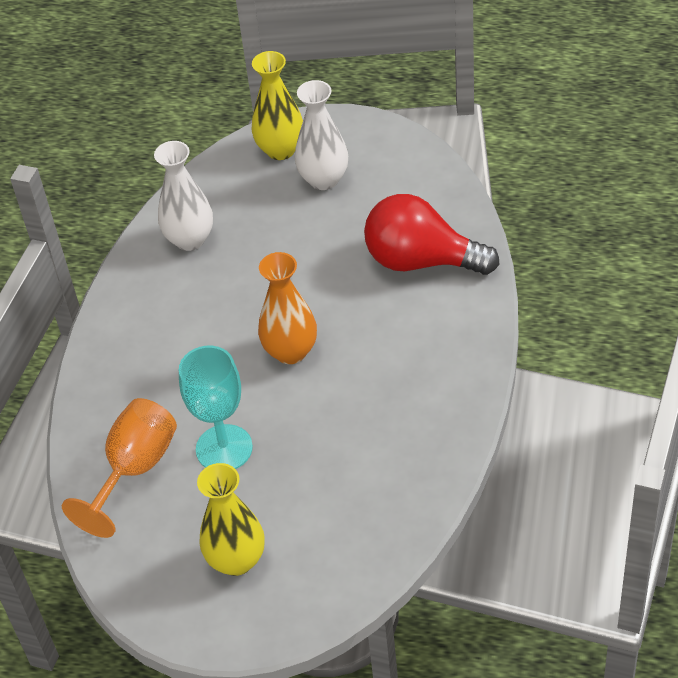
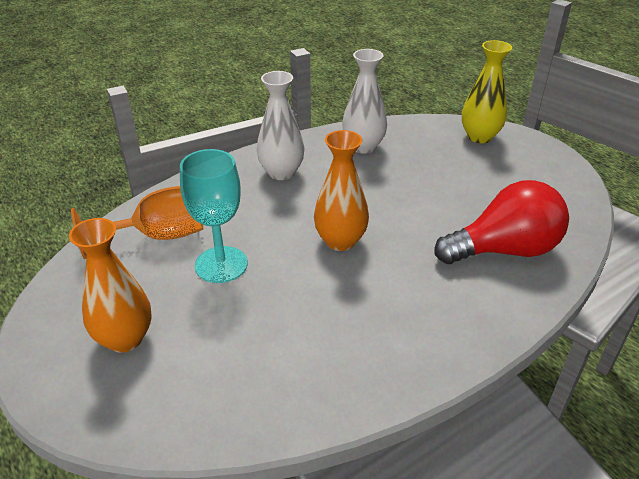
camera: 40 degrees right, 10 degrees down
yellow vase [197,463,265,576] -> orange vase [69,218,152,353]
white vase [295,80,348,190] -> white vase moved to [257,71,304,180]
red light bulb [364,194,500,275] -> red light bulb turned 105 degrees clockwise [435,180,569,264]

